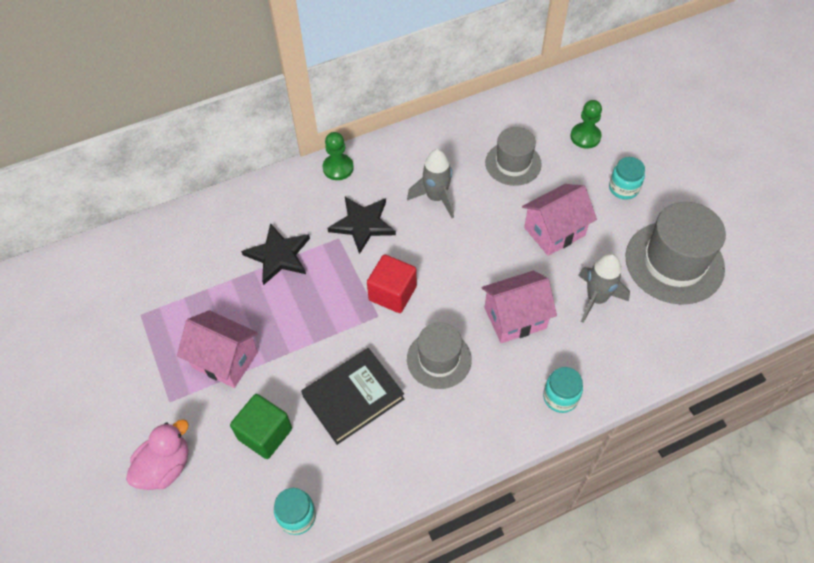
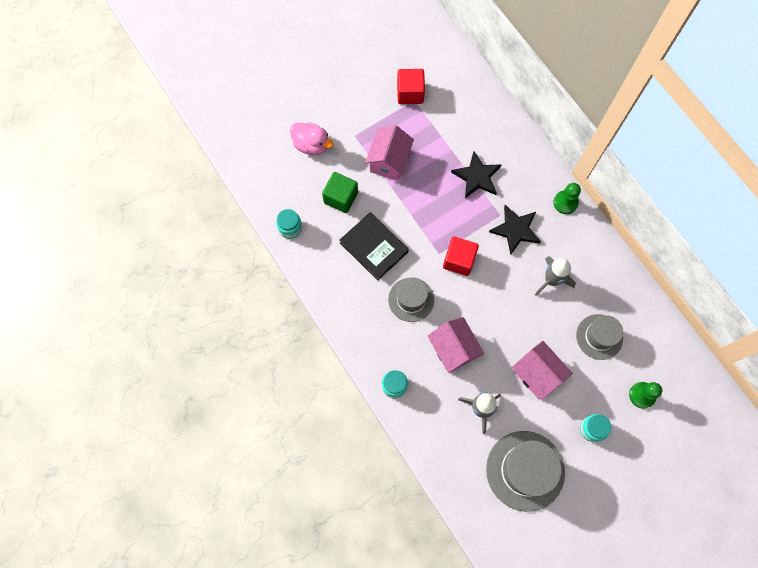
camera: 80 degrees right, 15 degrees up
none -> red cube [397,69,425,104]

